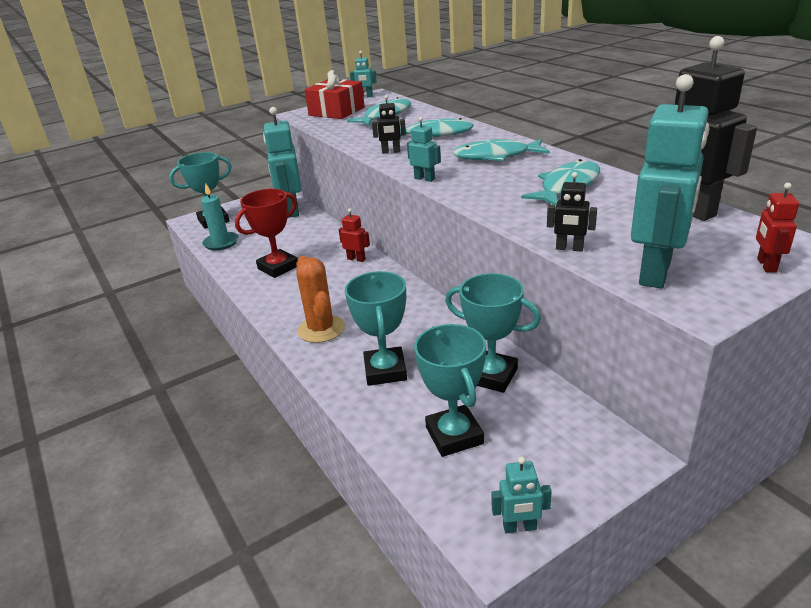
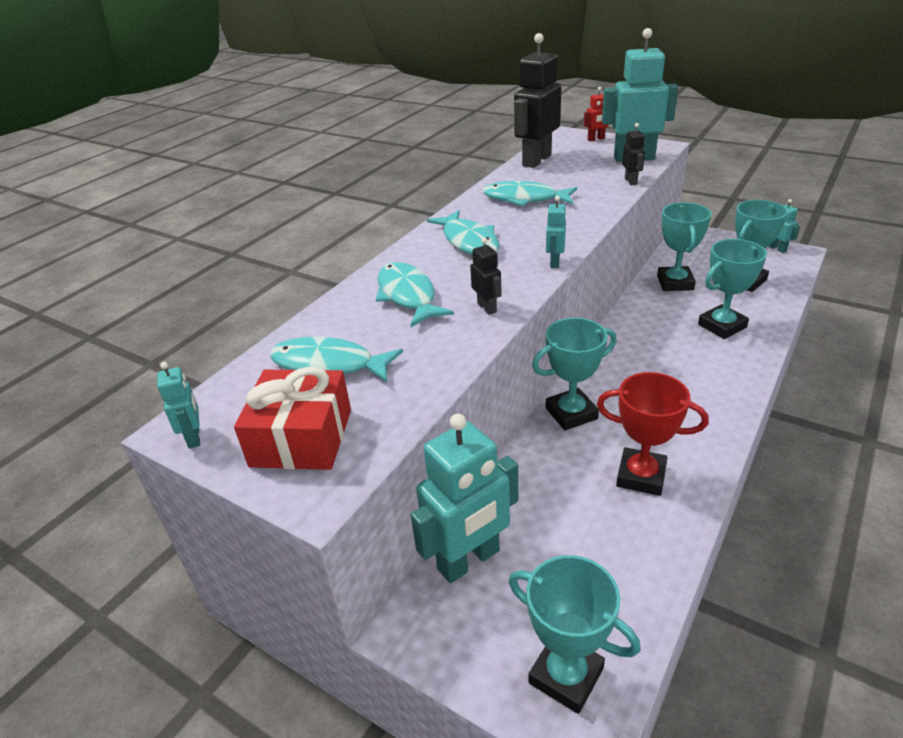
camera: 115 degrees left, 5 degrees up
turquoise candle [201,183,238,251] -> none
orange cactus [296,256,345,343] -> none
red robot [339,208,370,262] -> turquoise trophy [532,318,617,431]

